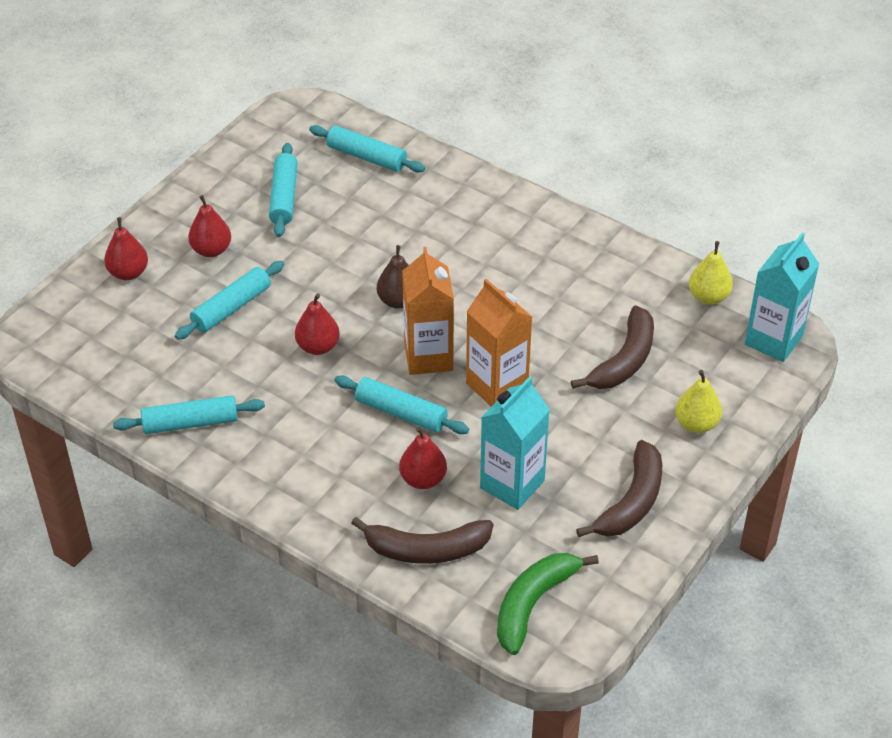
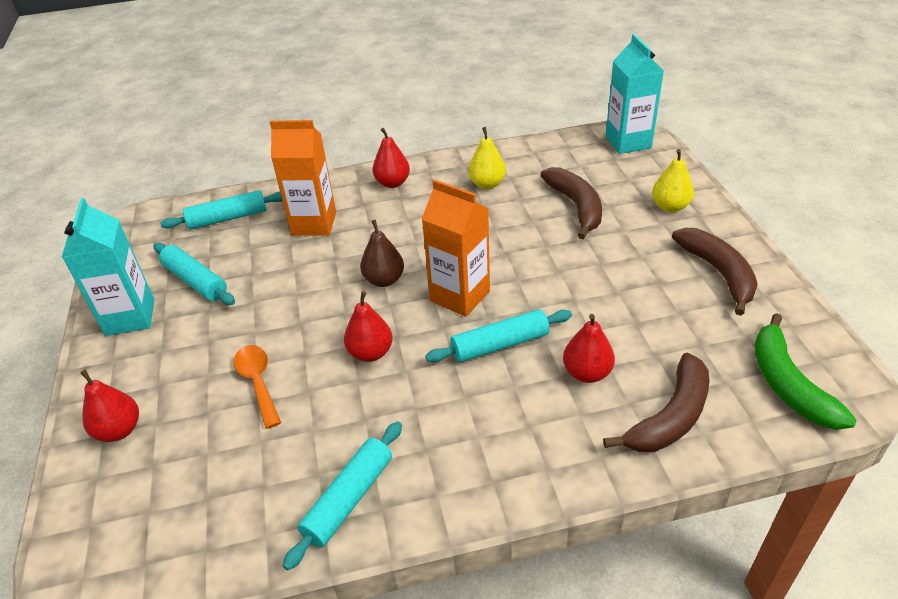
camera: 45 degrees left, 5 degrees down
turquoise rolling pin [175,261,285,340] -> orange spoon [234,345,281,429]
red pear [188,195,231,257] -> red pear moved to [373,128,410,188]
orange carton [466,279,532,407] -> orange carton moved to [270,120,336,236]
turquoise carton [480,376,550,510] -> turquoise carton moved to [62,198,154,336]
yellow pear [689,241,733,305] -> yellow pear moved to [468,127,506,189]

